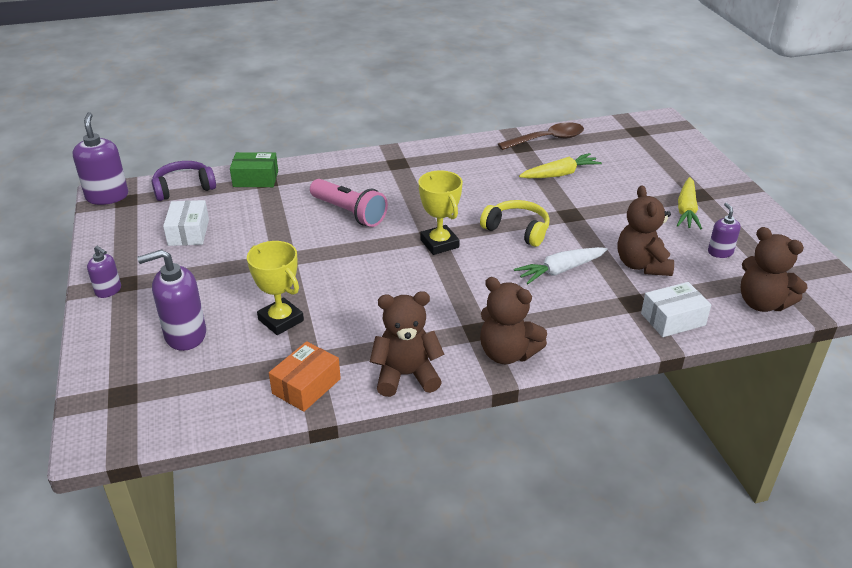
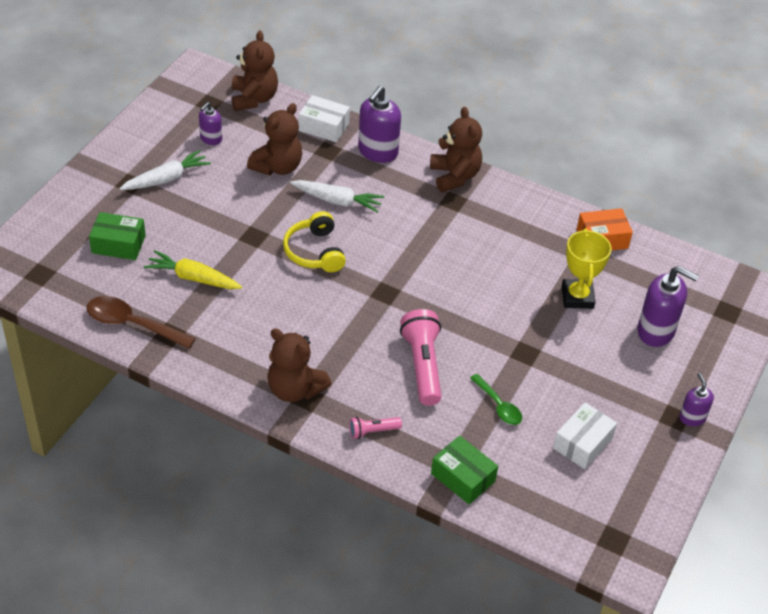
camera: 140 degrees left, 10 degrees up
purple soap dispenser [73,112,128,205] -> purple soap dispenser moved to [358,86,401,163]
purple headphones [151,161,216,201] -> none
brown teddy bear [370,291,444,397] -> brown teddy bear moved to [267,328,332,402]
yellow trophy [418,170,463,255] -> none
yellow carrot [677,177,702,229] -> white carrot [119,150,211,190]
none -> green box [89,212,146,260]
none -> pink flashlight [349,417,402,439]
none -> green spoon [470,374,522,425]

